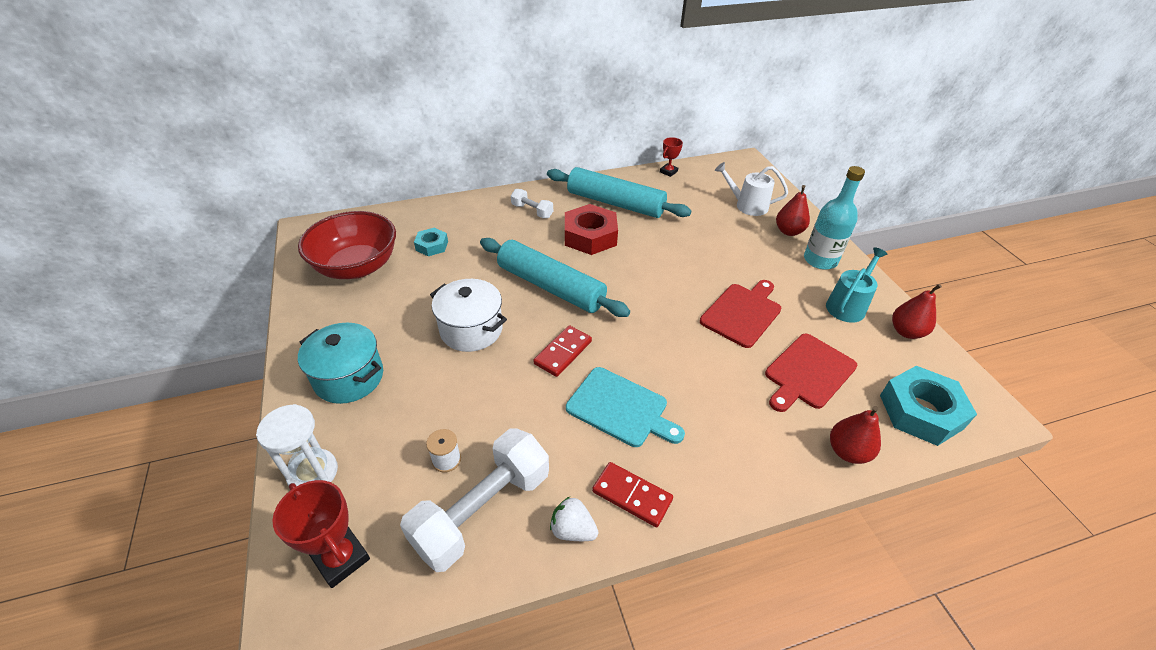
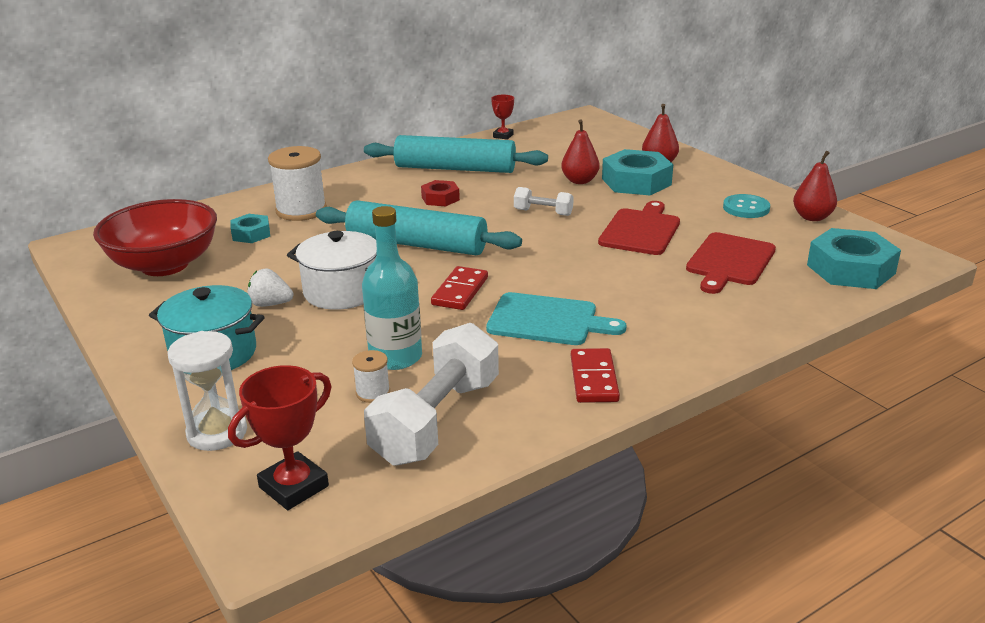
camera: 15 degrees left, 15 degrees down
red trophy [272,480,370,588] -> red trophy turned 75 degrees counterclockwise [228,365,332,510]
white dumbbell [511,189,553,218] -> white dumbbell moved to [514,187,574,216]
white strawberry [550,497,598,541] -> white strawberry moved to [247,269,293,307]
red nut [565,204,618,255] -> red nut [421,180,460,206], size x0.55
red domino [592,462,673,527] -> red domino turned 75 degrees clockwise [571,348,620,403]
white watering can [715,162,788,216] -> none
turquoise bottle [804,166,865,270] -> turquoise bottle moved to [362,206,422,370]
turquoise watering can [826,248,888,323] -> turquoise button [723,194,770,218]
red pear [830,406,881,464] -> red pear moved to [561,120,599,184]
none -> white spool [268,146,327,221]
none -> turquoise nut [602,149,673,195]

